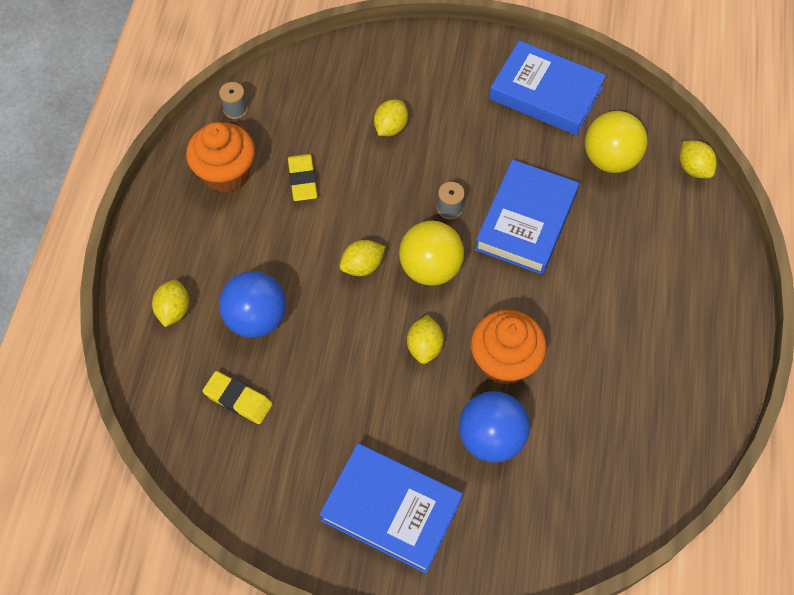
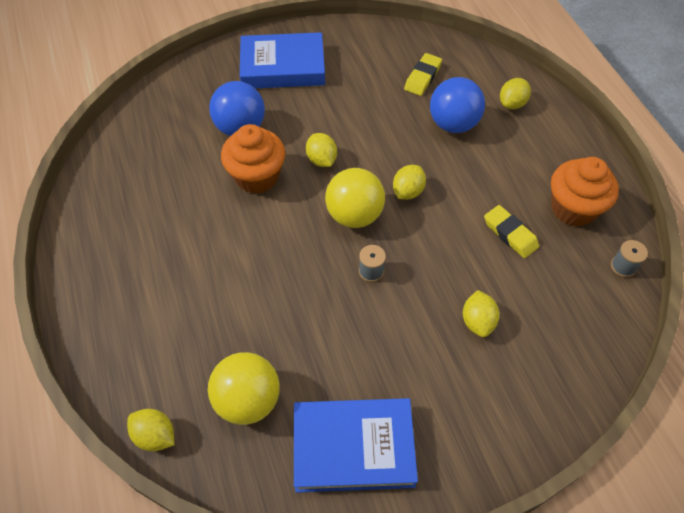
camera: 150 degrees right, 5 degrees down
yellow lemon [152,280,189,327] -> yellow lemon turned 60 degrees clockwise [500,78,531,109]
yellow eraser [203,371,273,424] -> yellow eraser turned 60 degrees counterclockwise [404,53,442,96]
blue book [475,159,579,275] -> none

